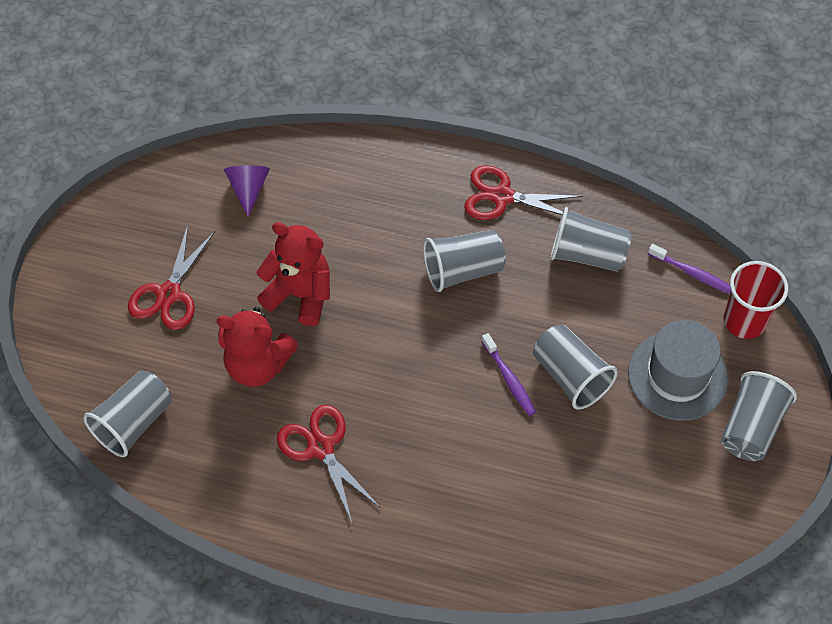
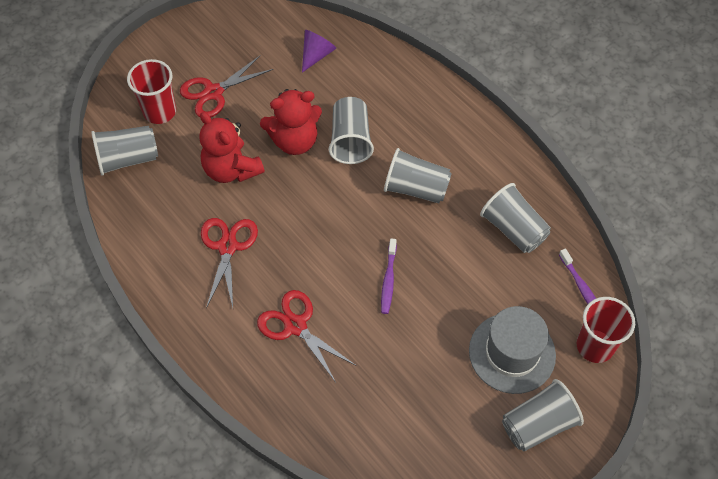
camera: 35 degrees right, 0 degrees up
red teddy bear [256,222,330,326] -> red teddy bear turned 105 degrees clockwise [260,89,322,155]
red scissors [464,165,583,220] -> red scissors moved to [257,290,355,381]
grey cup [533,325,618,410] -> grey cup moved to [329,97,374,164]
none -> red cup [127,59,176,124]

